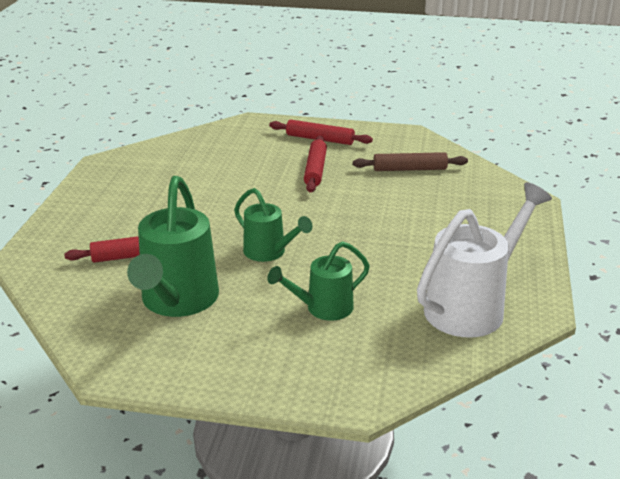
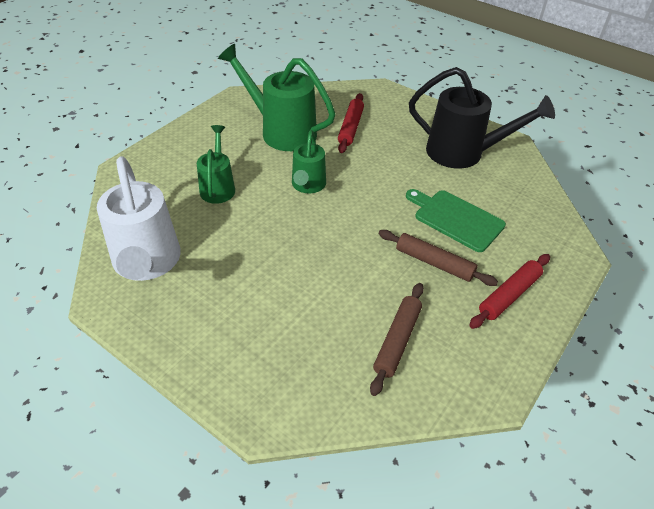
camera: 115 degrees right, 15 degrees up
green watering can [234,188,313,262] -> green watering can turned 60 degrees counterclockwise [292,130,326,193]
red rolling pin [304,136,327,193] -> brown rolling pin [379,230,498,286]
none -> green cutting board [406,189,506,252]
none -> black watering can [409,67,555,169]

